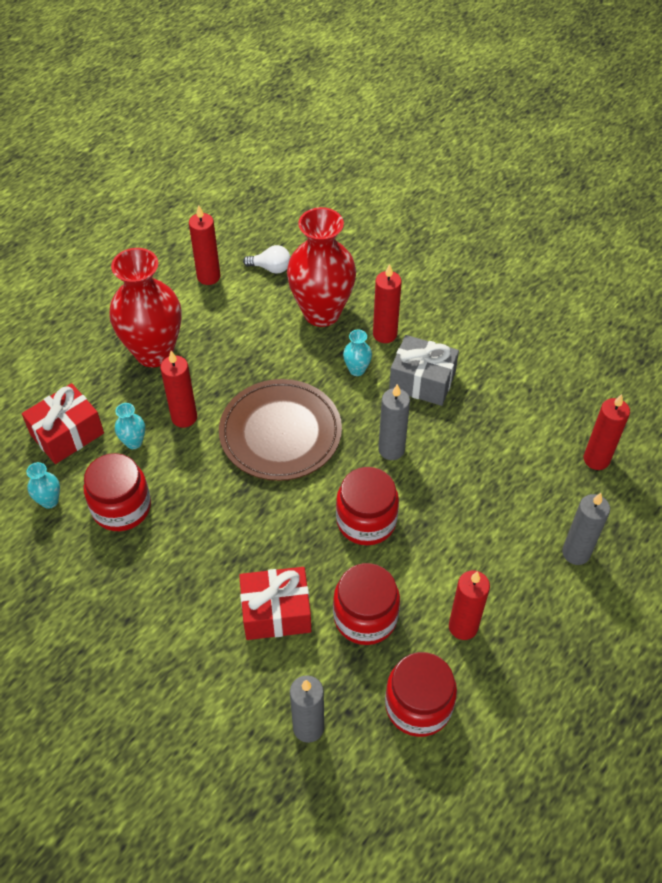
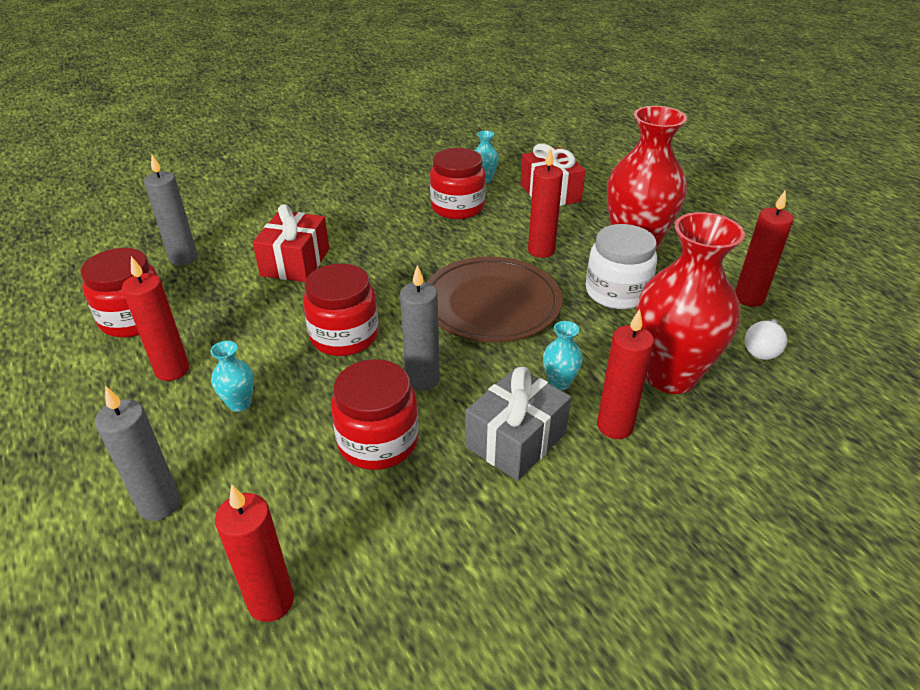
camera: 110 degrees right, 15 degrees down
turquoise vase [115,403,145,449] -> turquoise vase moved to [210,341,254,412]
red jar [333,563,400,645] -> red jar moved to [331,359,419,470]
none -> white jar [586,224,657,309]

